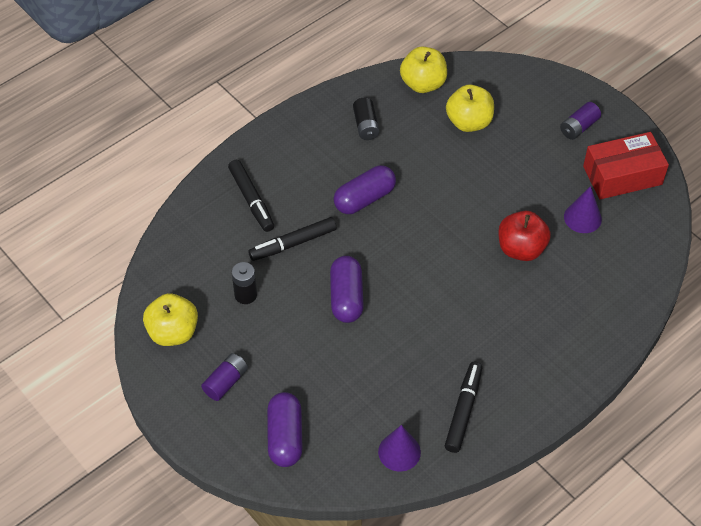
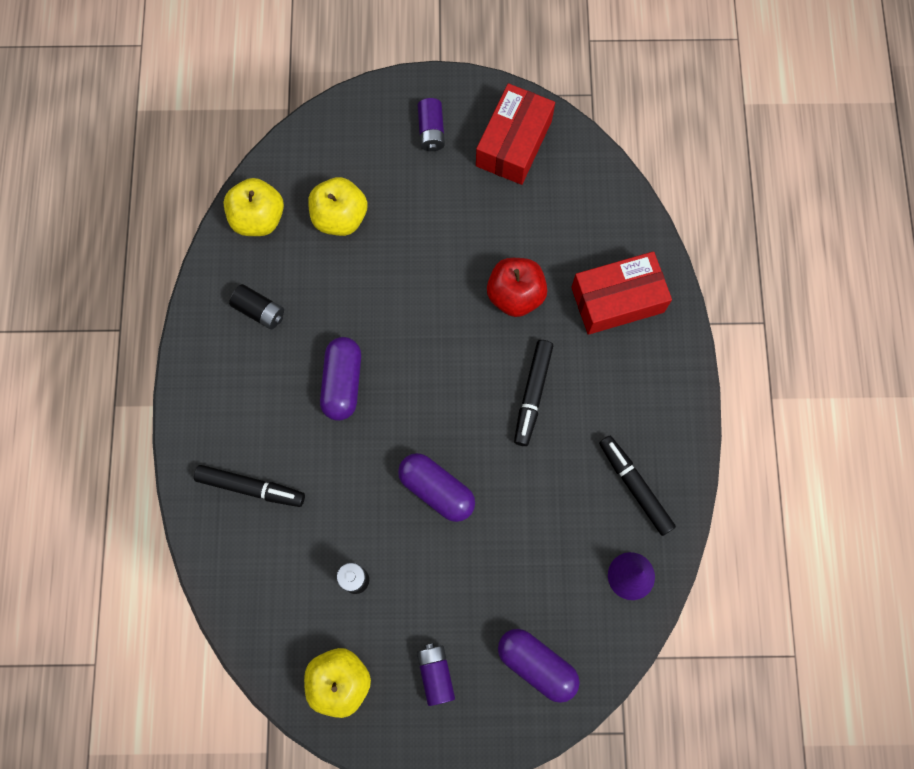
camera: 50 degrees left, 20 degrees up
black marker [248,217,337,261] -> black marker moved to [514,340,553,446]
purple cone [564,186,602,233] -> none
none -> red box [571,251,672,335]

